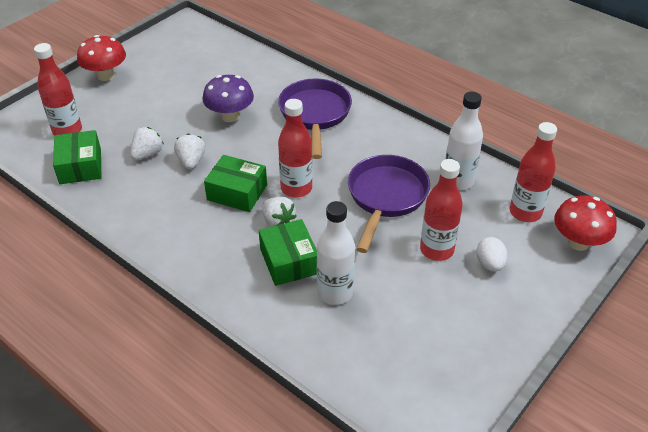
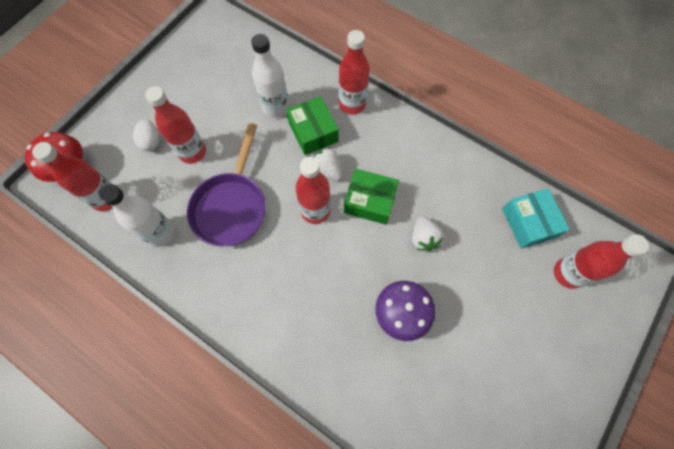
camera: 175 degrees right, 25 degrees up
green box [53,130,102,184] -> turquoise box [502,188,570,249]
red mushroom [77,35,126,81] -> none
white strawberry [130,127,164,160] -> none
purple pan [278,78,352,159] -> none
none -> red bottle [339,30,370,115]

